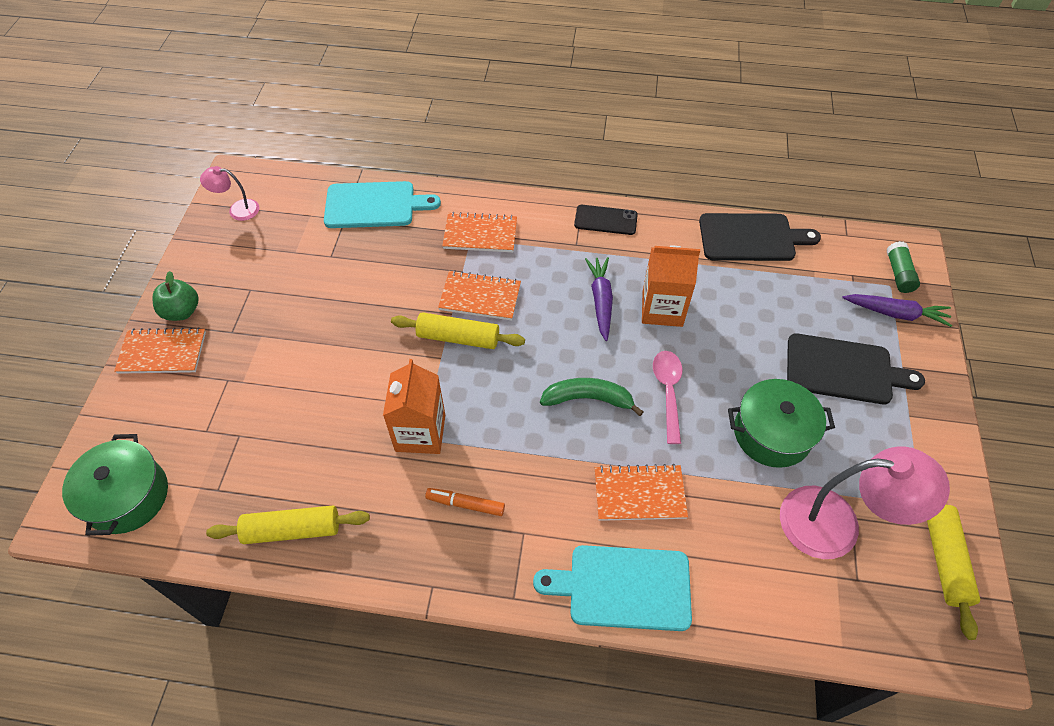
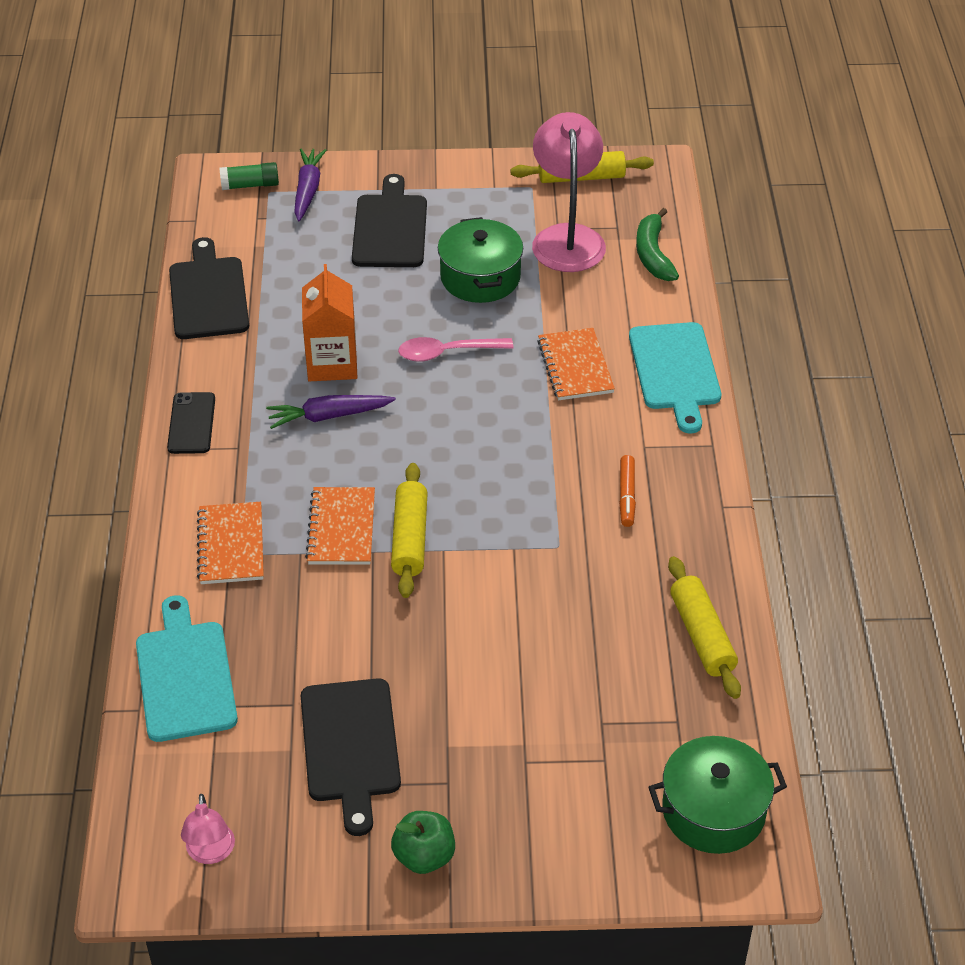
camera: 100 degrees left, 10 degrees down
orange notebook [114,327,206,374] -> none
orange carton [383,359,445,454] -> none
green banana [540,378,643,416] -> green banana moved to [636,208,679,281]
none -> black cutting board [301,678,401,836]

